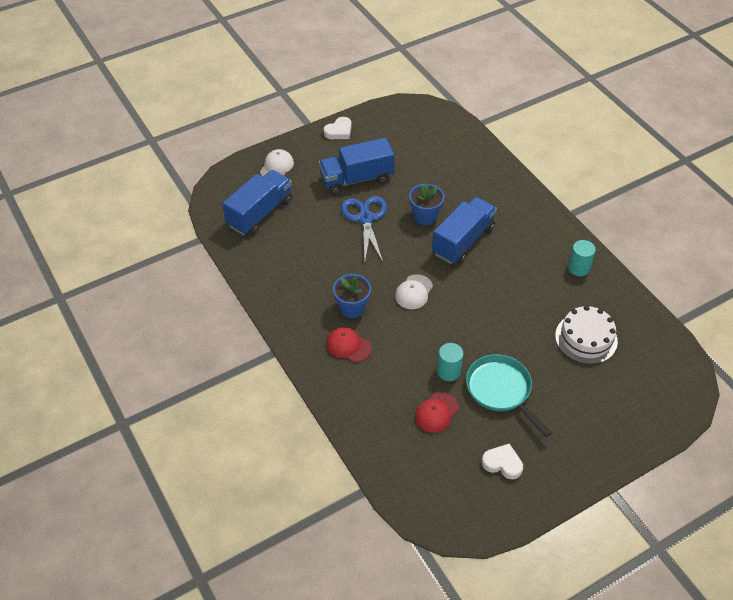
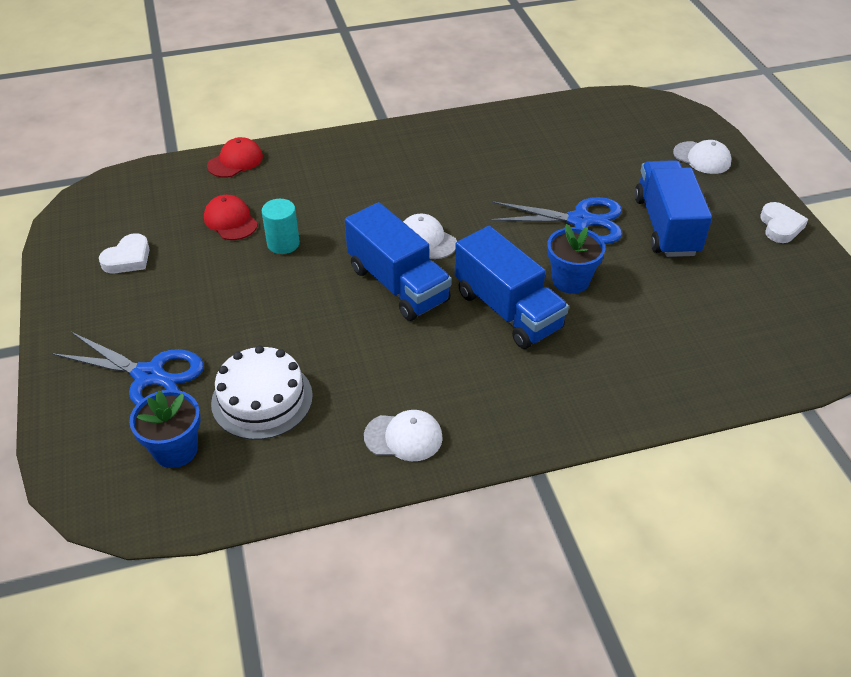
camera: 105 degrees right, 5 degrees down
blue truck [222,170,292,235] -> blue truck moved to [345,202,452,321]
white heart [324,117,352,139] -> white heart turned 150 degrees counterclockwise [760,202,808,243]
red cap [326,327,372,362] -> red cap moved to [207,137,263,178]
blue flower pot [333,274,371,318] -> blue flower pot moved to [129,390,201,468]
turquoise pan [466,354,552,437] -> none
turquoise cylinder [568,240,596,276] -> white cap [364,410,443,461]
none -> blue scissors [52,332,204,405]

